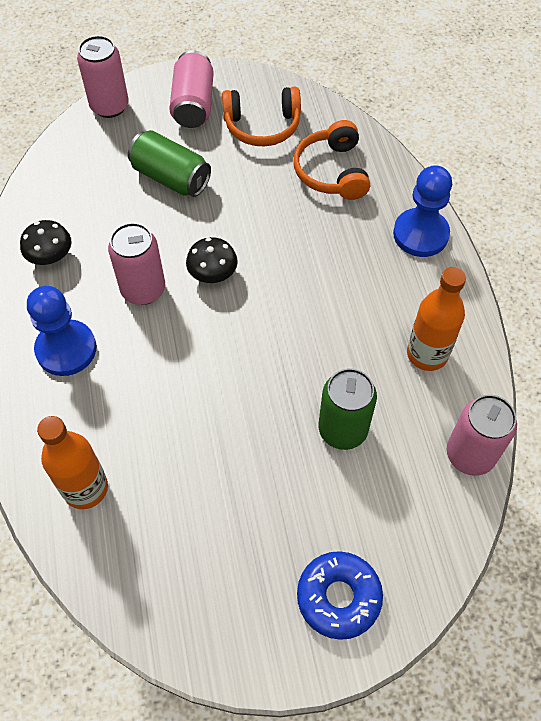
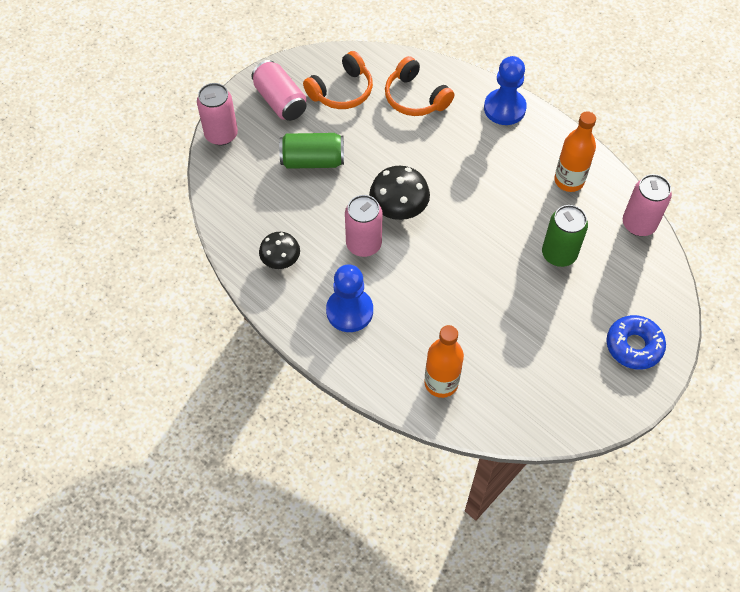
camera: 35 degrees left, 0 degrees up
black mushroom [186,237,238,283] -> black mushroom [369,166,430,220], size x1.50

